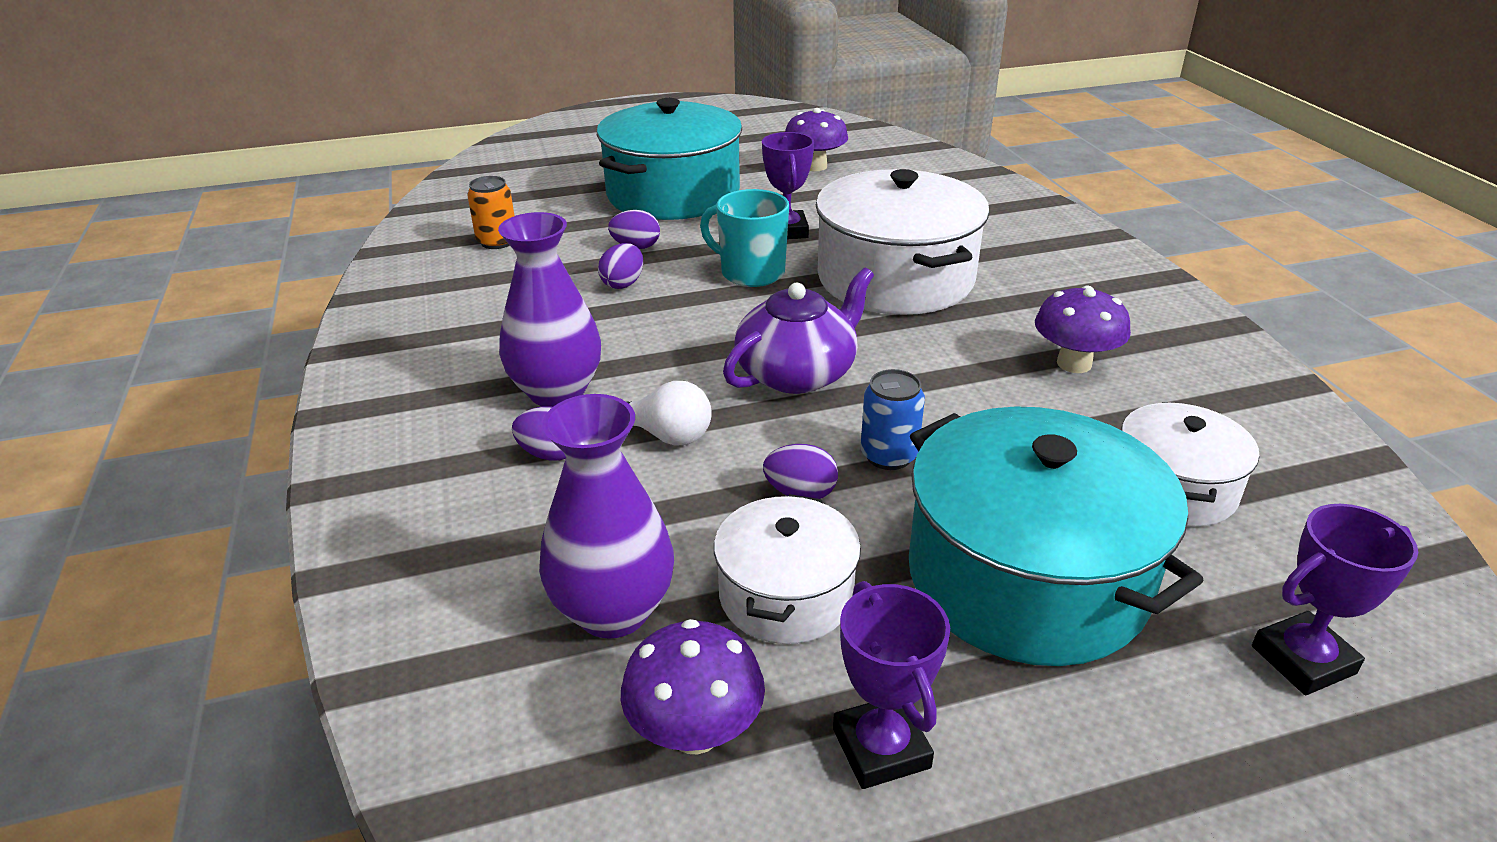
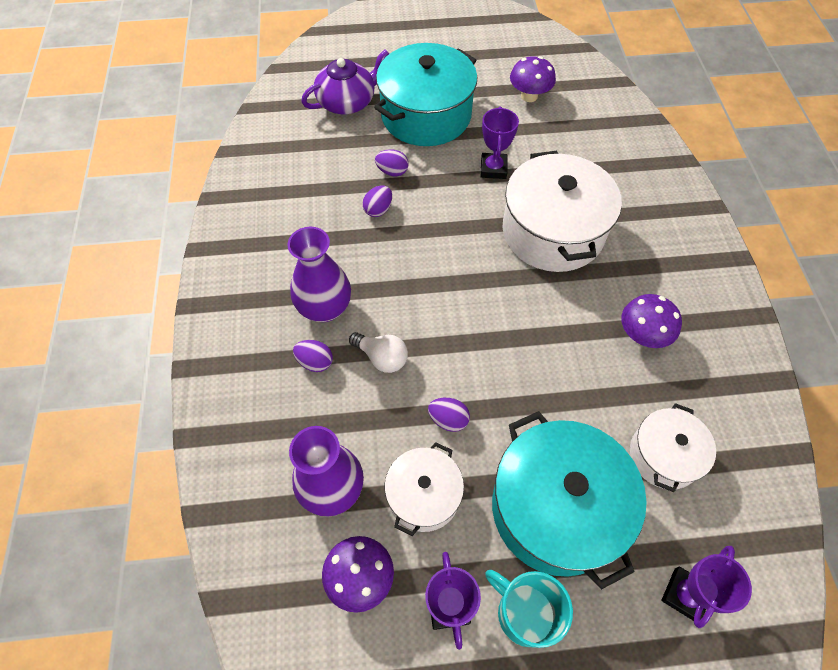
camera: 10 degrees right, 25 degrees up
orange can [467,176,514,249] -> none
turquoise mug [700,189,789,287] -> turquoise mug moved to [485,570,573,648]
purple teapot [723,268,874,394] -> purple teapot moved to [301,49,389,114]
blue can [861,369,925,470] -> none
purple trophy [1252,504,1418,695] -> purple trophy turned 45 degrees counterclockwise [661,546,752,628]

